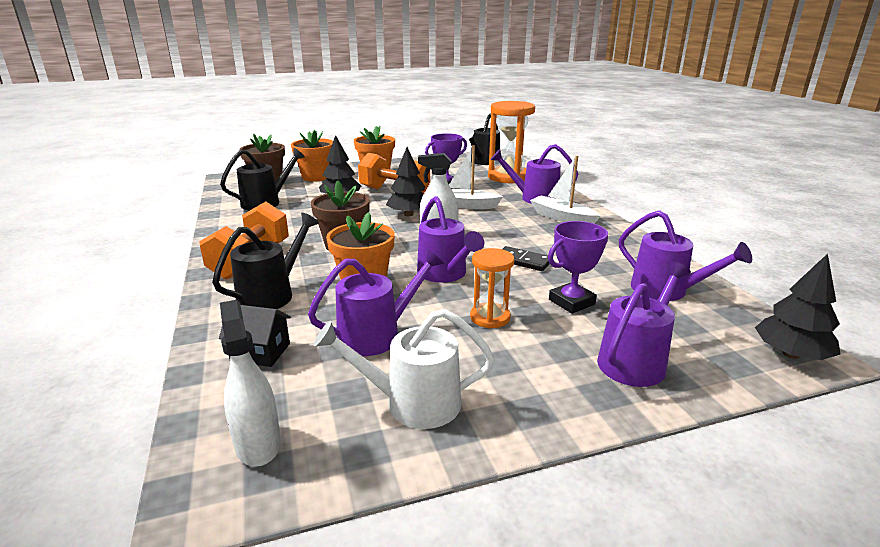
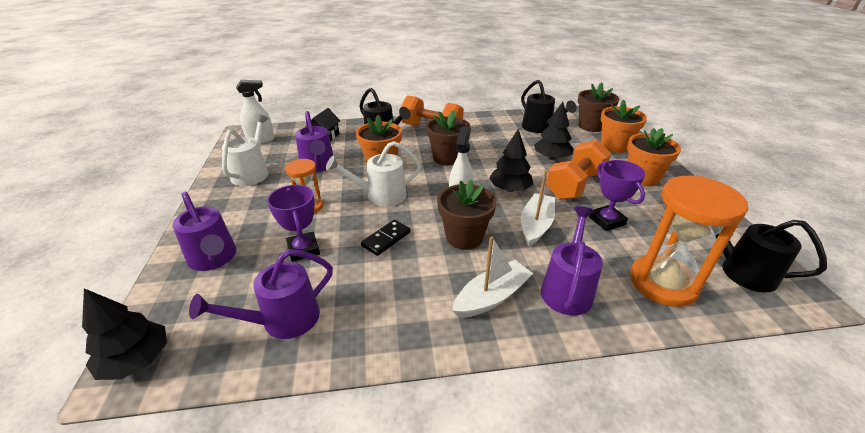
camera: 100 degrees right, 10 degrees up
purple watering can [417,196,484,283] -> white watering can [326,141,421,206]
none -> brown flower pot [437,180,497,250]

